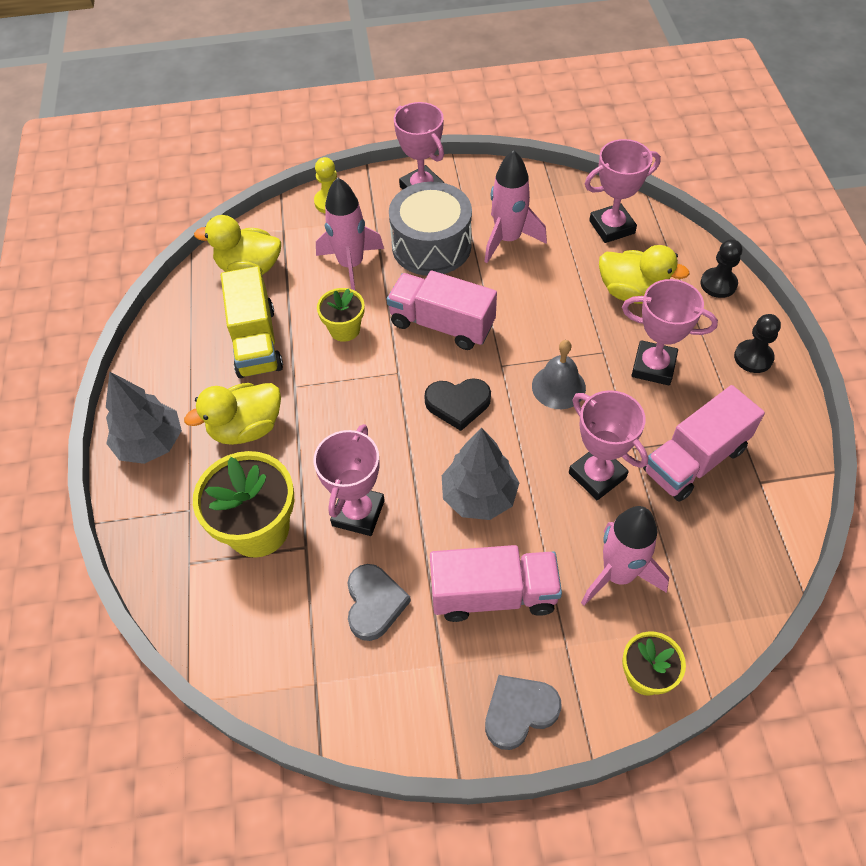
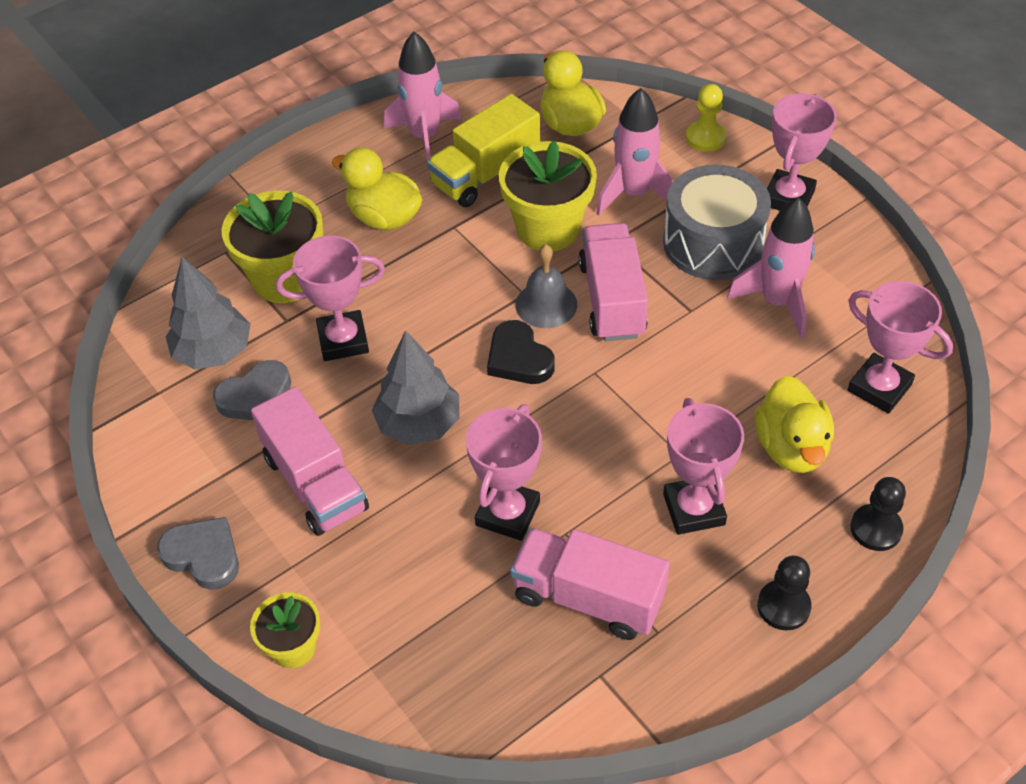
camera: 60 degrees right, 5 degrees down
grey tree [106,371,182,464] -> grey tree moved to [166,257,250,369]
yellow flower pot [317,288,365,342] -> yellow flower pot [499,141,597,251], size x1.76
grey bell [532,340,586,409] -> grey bell moved to [516,244,577,328]
pink rocket [581,506,669,606] -> pink rocket moved to [384,32,462,160]

